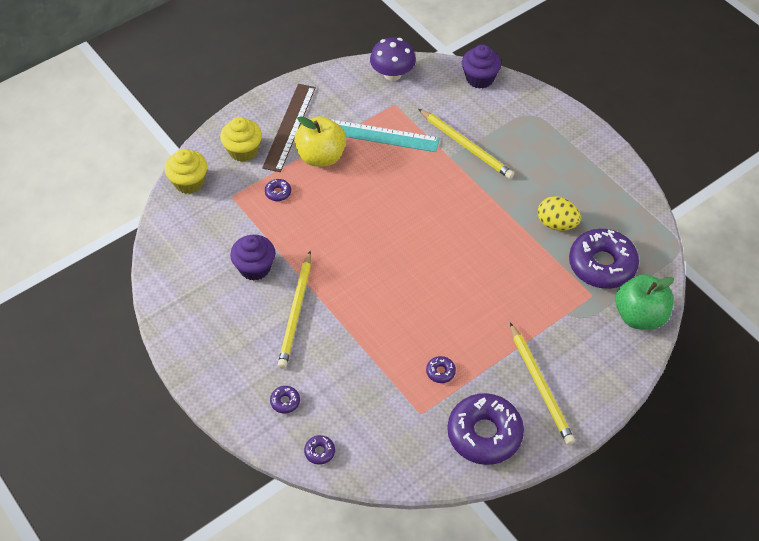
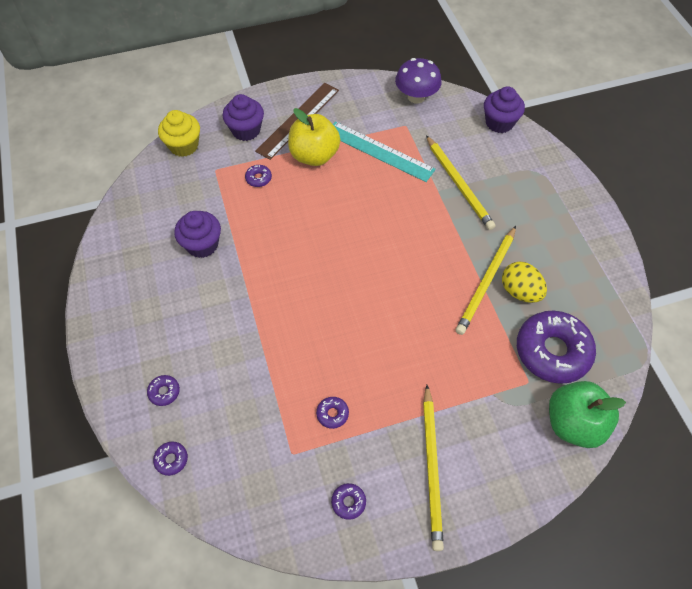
camera: 20 degrees right, 5 degrees up
yellow cupcake [220,117,262,162] -> purple cupcake [223,94,264,141]
yellow pencil [278,251,311,369] -> yellow pencil moved to [456,226,516,335]
purple donut [447,393,524,465] -> purple donut [331,483,366,520], size x0.40

